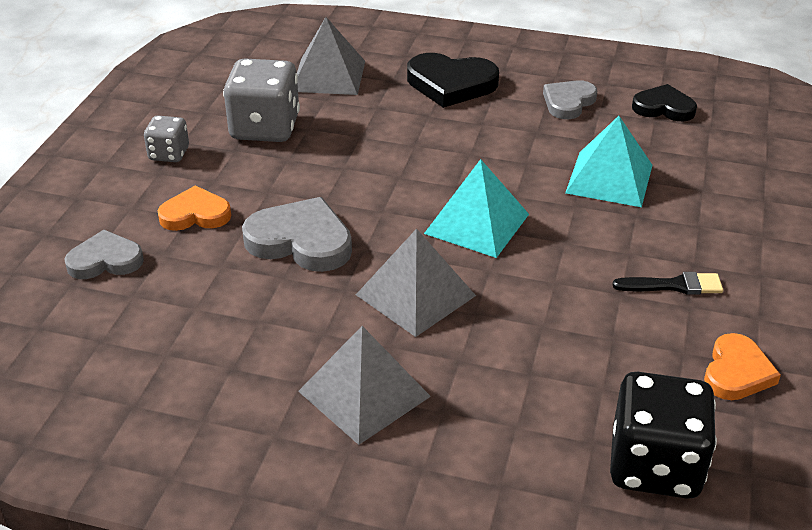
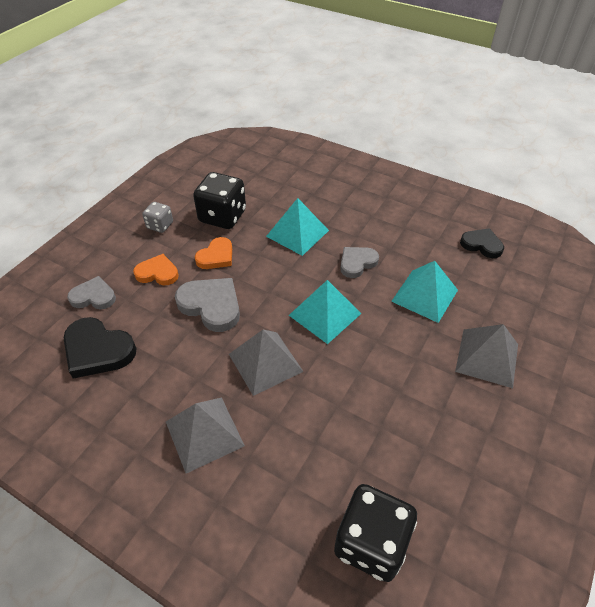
camera: 15 degrees right, 10 degrees up
grey dice [223,58,300,142] -> black dice [193,172,246,229]
grey pyramid [297,17,365,95] -> grey pyramid moved to [455,324,518,388]
black heart [407,53,499,108] -> black heart moved to [64,317,137,379]
grey heart [543,80,597,119] -> grey heart moved to [340,247,379,278]
black brush [613,272,723,295] -> none
orange heart [704,333,781,400] -> orange heart moved to [195,237,232,269]
none -> turquoise pyramid [266,198,329,256]

